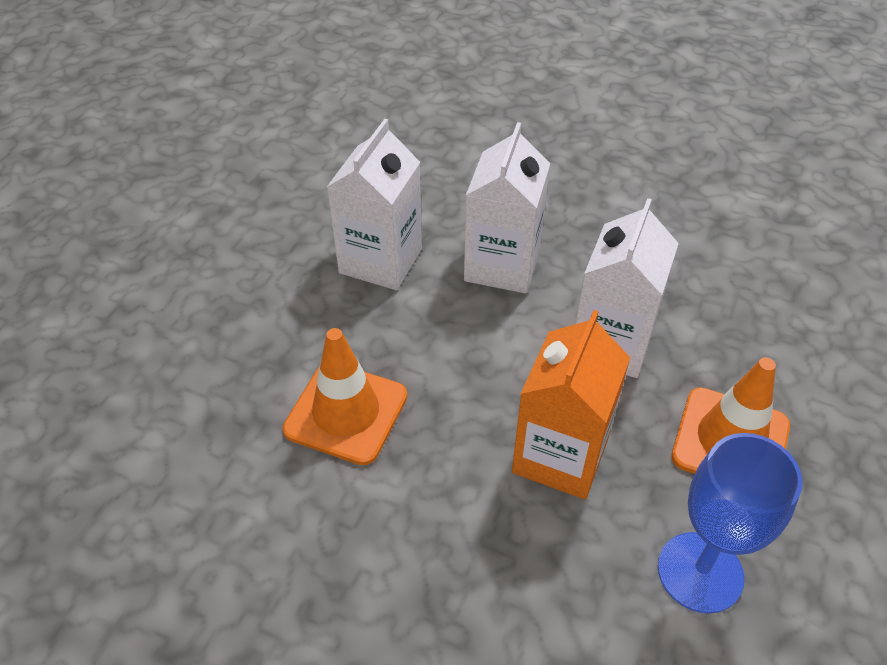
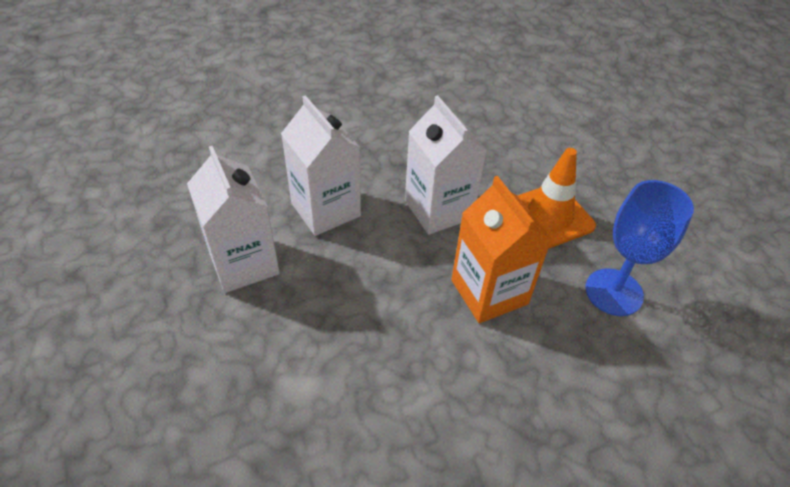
camera: 50 degrees left, 0 degrees up
orange traffic cone [283,328,407,465] -> none

